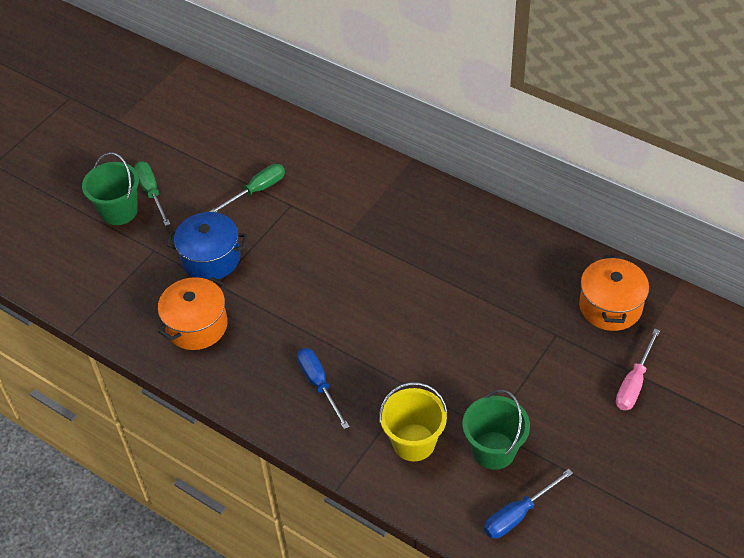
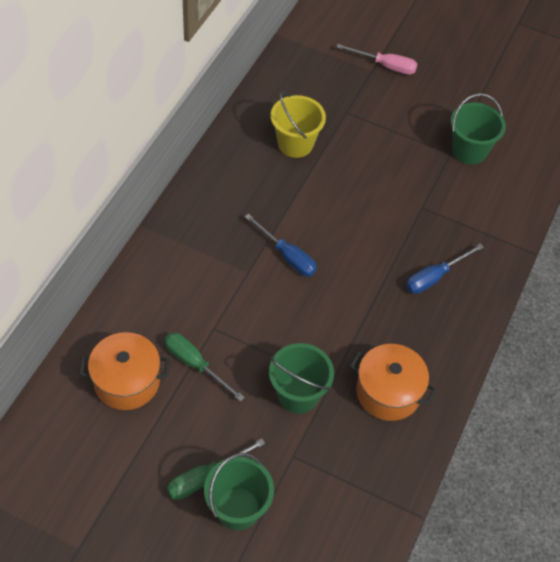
camera: 105 degrees left, 5 degrees up
blue pot [166,212,247,280] -> green bucket [269,343,334,414]
yellow bucket [379,382,448,461] -> yellow bucket moved to [271,91,326,158]
blue screwdriver [484,469,573,539] -> blue screwdriver moved to [245,214,317,276]
orange pot [579,255,649,331] -> orange pot moved to [79,332,169,410]

